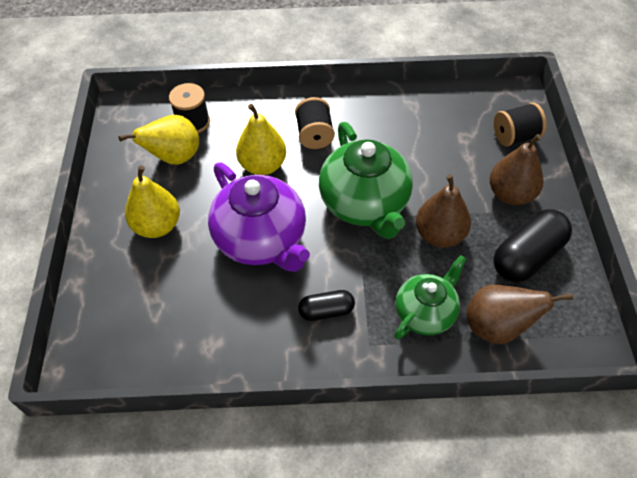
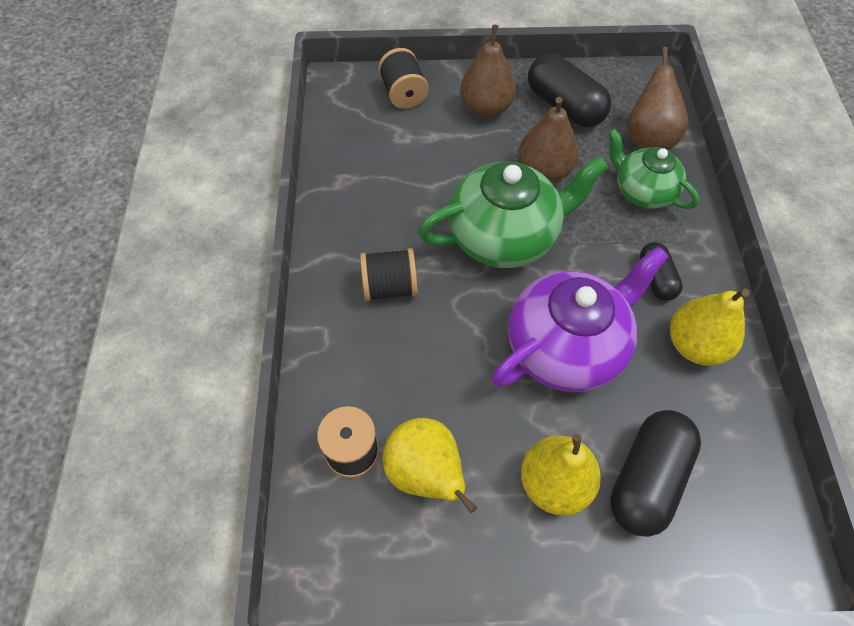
camera: 90 degrees left, 5 degrees up
yellow pear [236,104,286,175] -> yellow pear moved to [670,288,750,366]
none -> black capsule [610,410,701,537]

